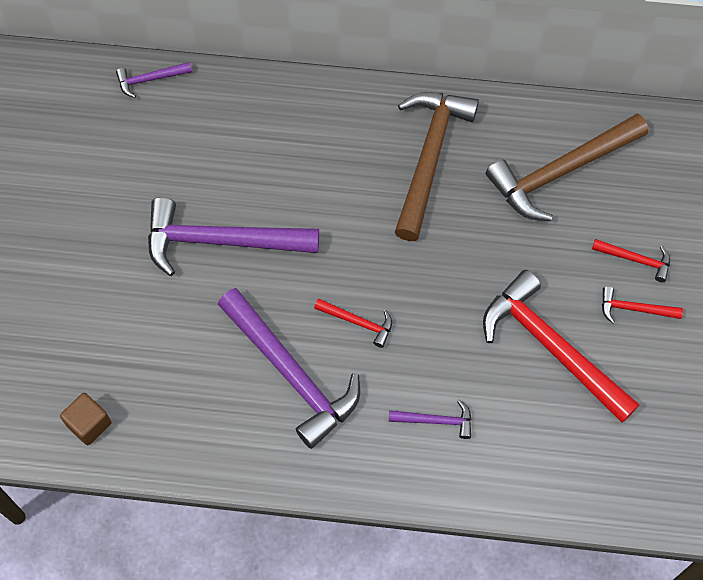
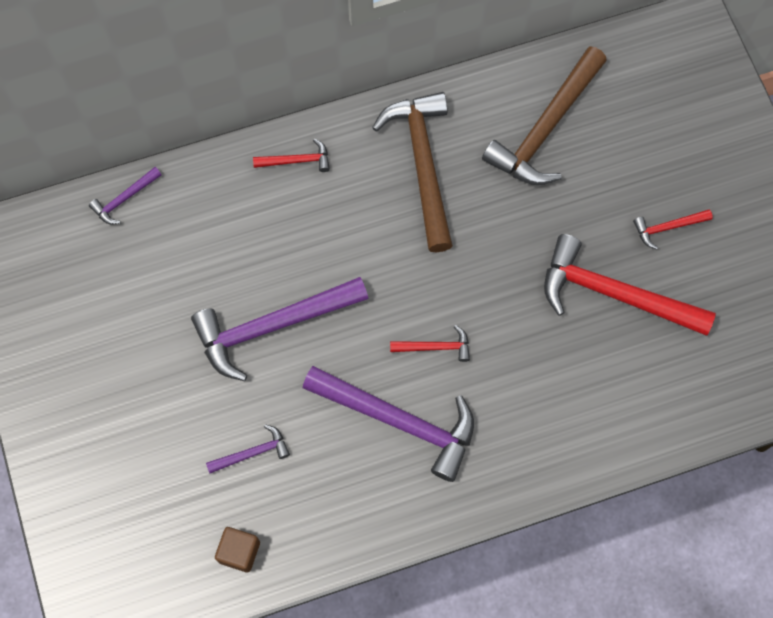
camera: 25 degrees left, 5 degrees up
purple hammer [389,400,472,439] -> purple hammer moved to [206,424,290,473]
red hammer [592,239,670,282] -> red hammer moved to [253,139,330,172]

